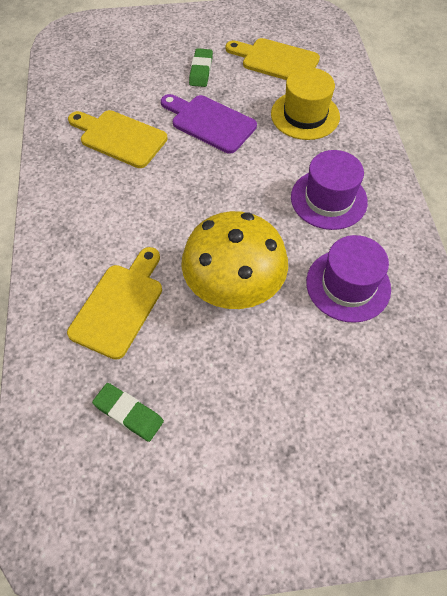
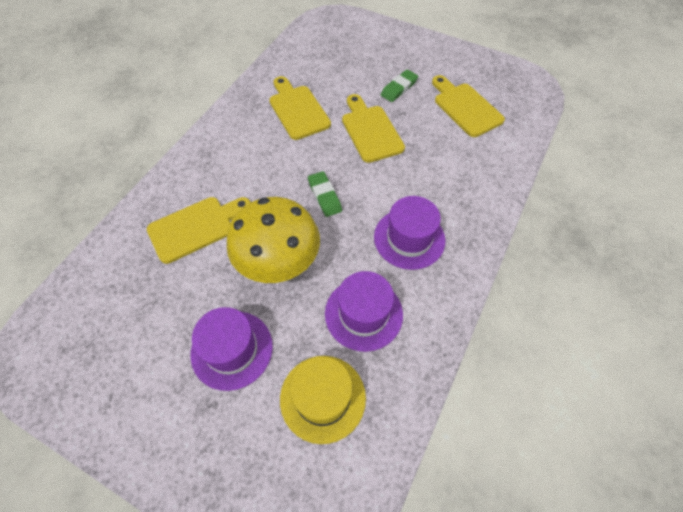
camera: 35 degrees right, 0 degrees up
green eraser [92,383,164,442] -> green eraser moved to [308,171,342,217]
purple cutting board [161,94,257,154] -> yellow cutting board [342,94,405,163]
yellow hat [271,67,340,140] -> yellow hat moved to [280,356,366,444]
none -> purple hat [190,307,273,391]

